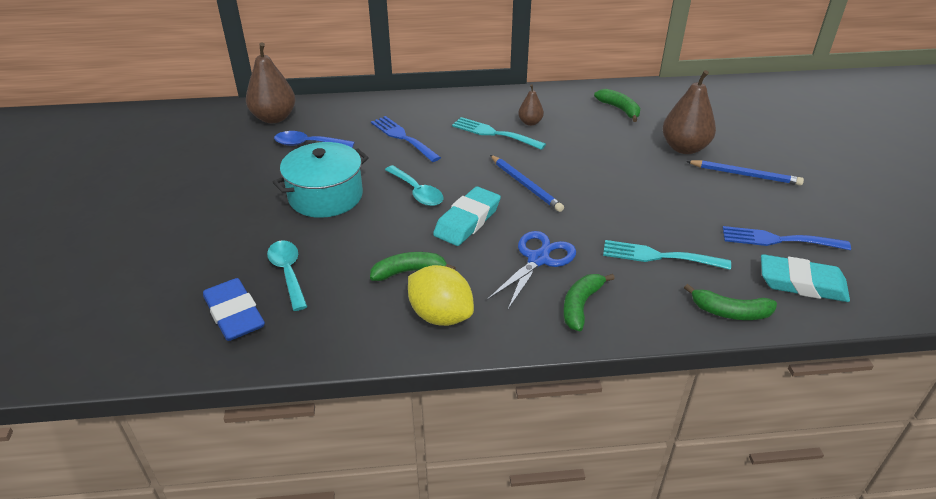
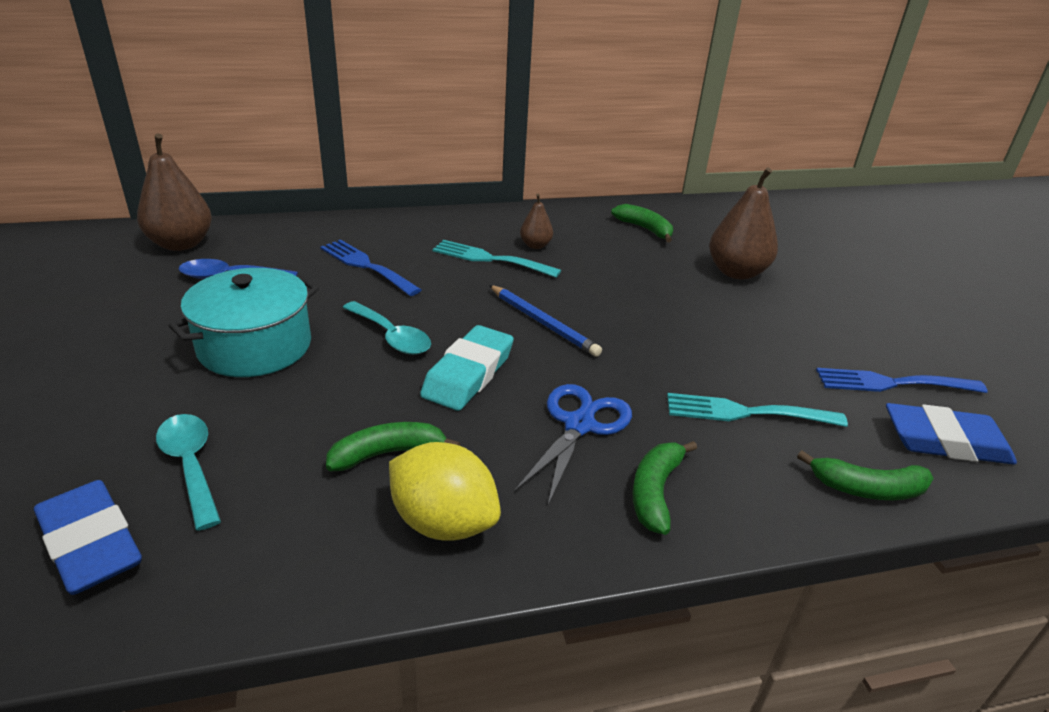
camera: 10 degrees left, 5 degrees down
blue pencil [686,160,804,185] -> none
turquoise eraser [761,254,850,302] -> blue eraser [886,403,1017,465]

